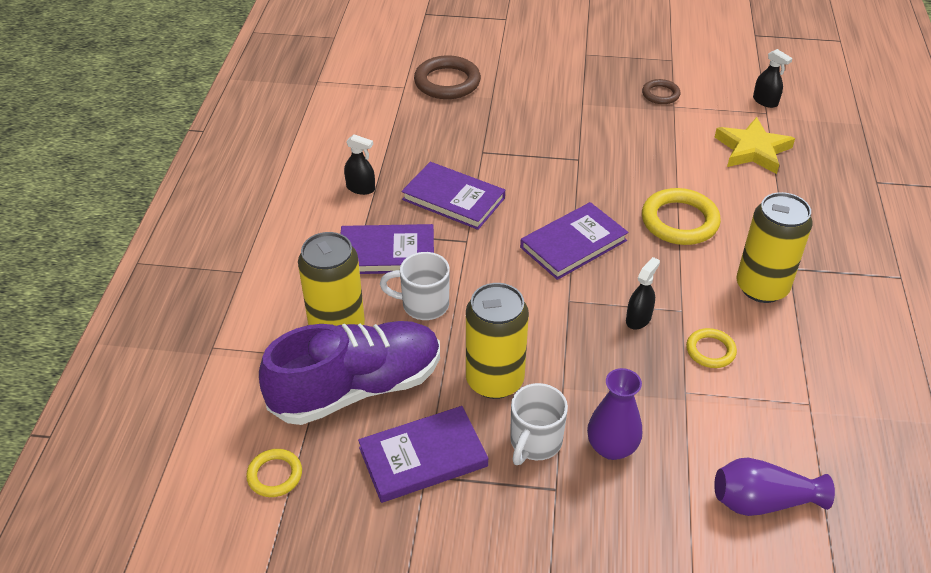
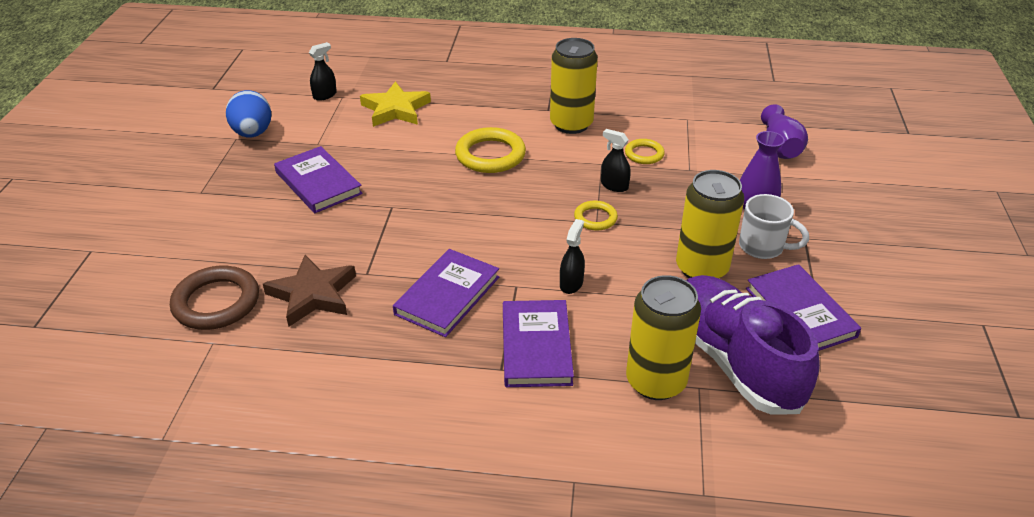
camera: 90 degrees left, 5 degrees down
yellow ring [246,449,302,497] -> yellow ring moved to [574,201,618,230]
black spray bottle [344,134,375,195] -> black spray bottle moved to [560,219,585,294]
white mug [380,252,450,320] -> none
purple book [520,202,628,280] -> purple book moved to [274,146,363,213]
brown ring [642,79,680,104] -> none
none -> blue egg [226,90,271,137]
none -> brown star [263,255,356,327]

